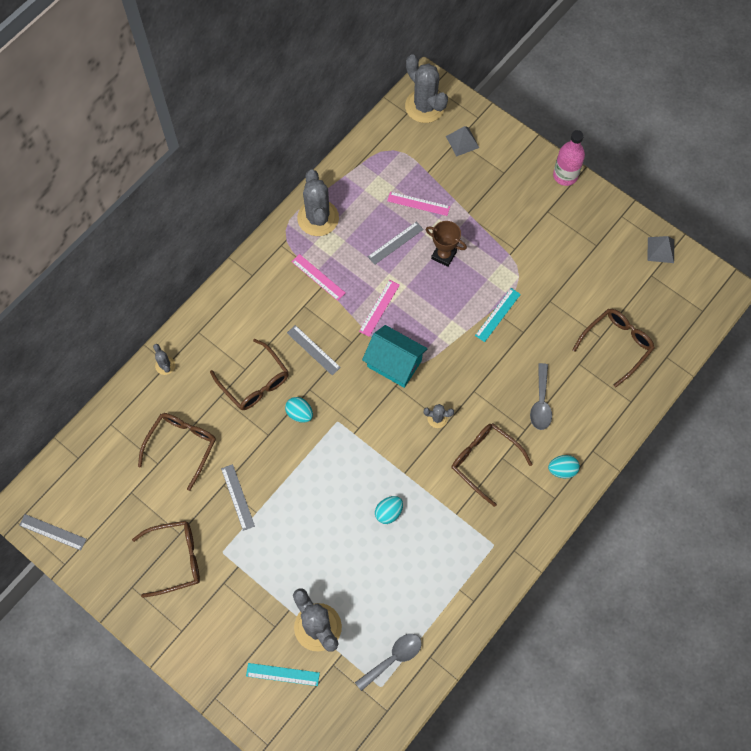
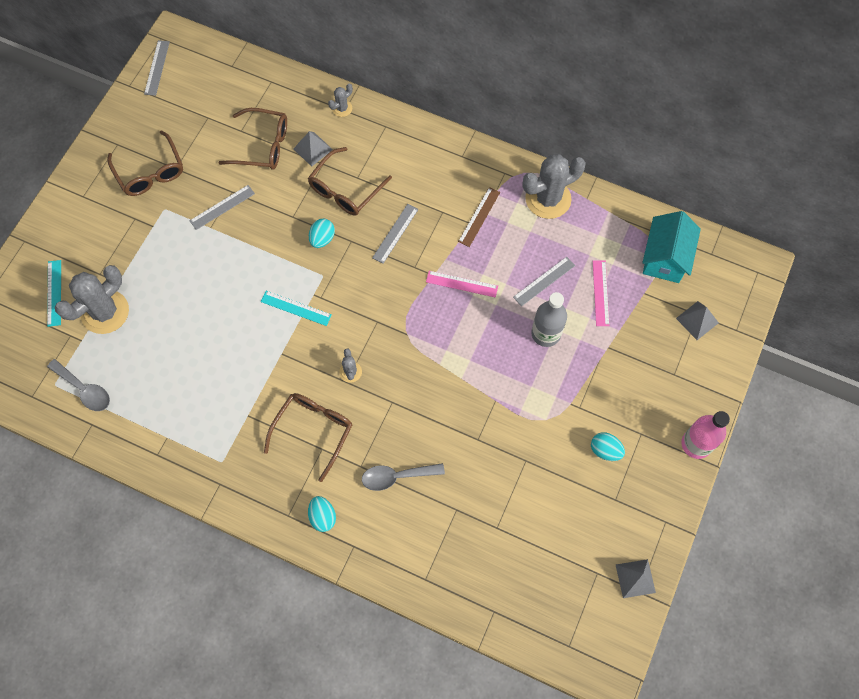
camera: 75 degrees right, 0 degrees up
pink ruler [292,254,345,301] -> brown ruler [458,187,500,247]
turquoise house [362,325,428,388] -> turquoise house moved to [642,211,701,283]
grey ruler [368,222,424,265] -> grey ruler turned 75 degrees counterclockwise [513,257,575,306]
turquoise egg [375,496,403,524] -> turquoise egg moved to [591,432,625,461]
grey cactus [405,54,448,123] -> none
brown trophy [425,221,467,267] -> grey bottle [531,292,567,347]
turquoise ruler [475,288,521,342] -> turquoise ruler moved to [261,291,332,326]
brown glasses [572,309,655,387] -> none
none -> grey pyramid [293,131,333,167]

